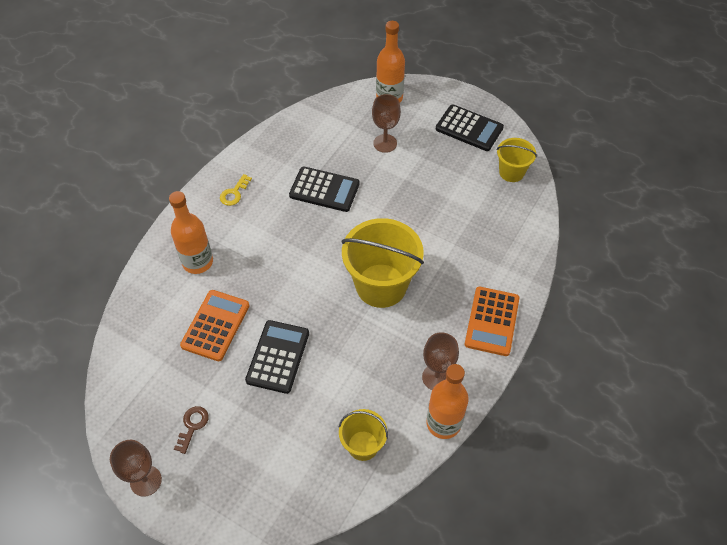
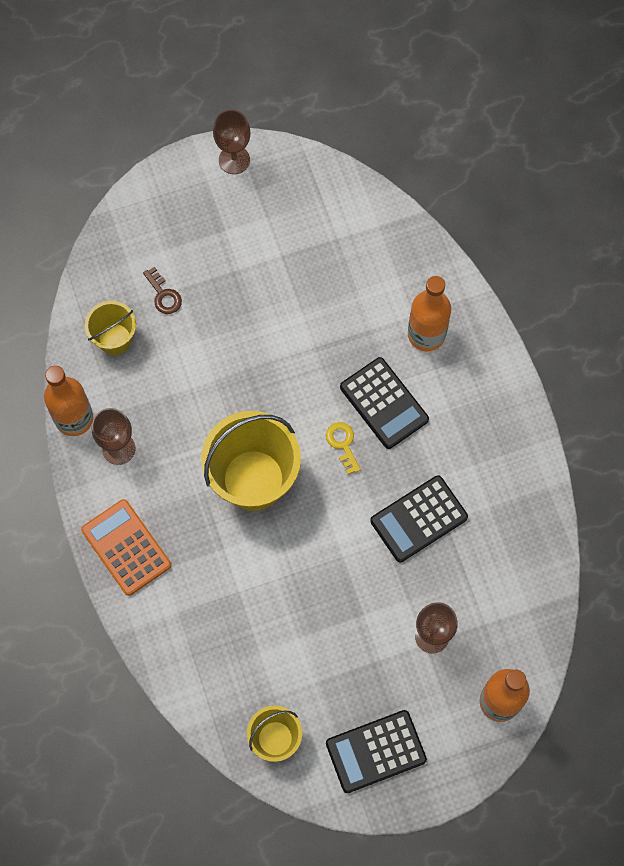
camera: 130 degrees right, 15 degrees up
brown key [174,406,209,454] -> brown key moved to [143,267,182,314]
orange calculator [180,290,249,361] -> none
yellow key [220,174,252,206] -> yellow key moved to [326,422,361,474]
black calculator [245,320,309,394] -> black calculator moved to [340,357,429,449]

